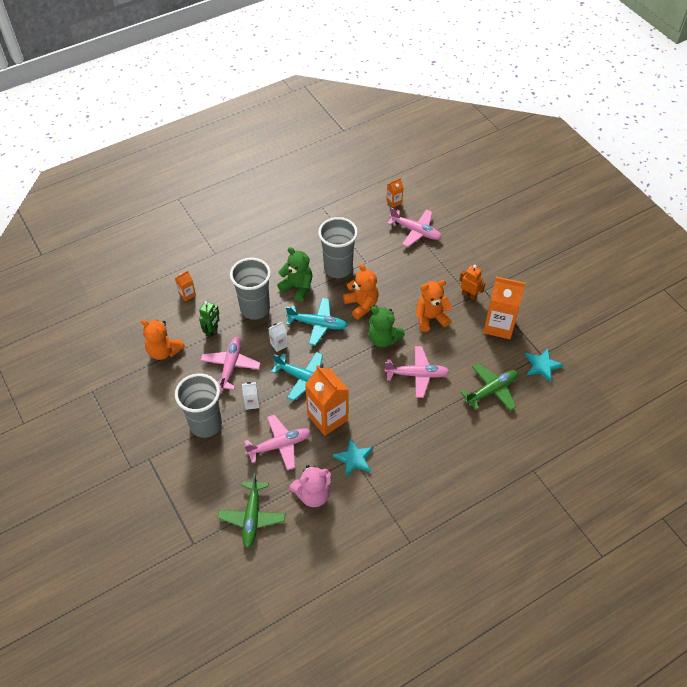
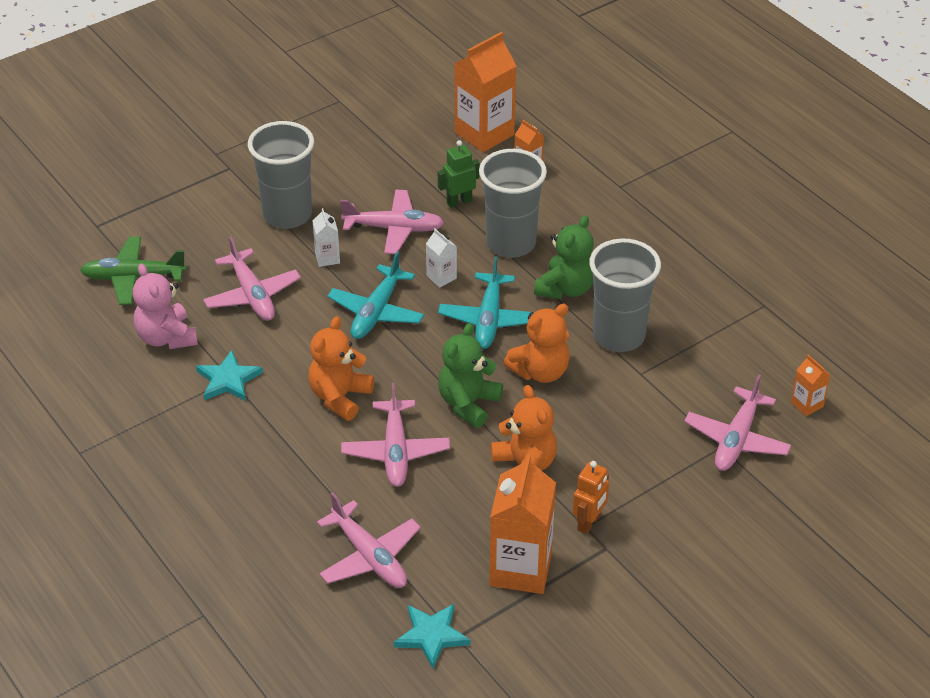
camera: 85 degrees right, 10 degrees down
orange teddy bear [141,319,185,360] -> orange teddy bear moved to [308,316,374,421]
green robot [199,301,220,338] -> green robot turned 135 degrees clockwise [438,140,479,208]
orange carton [305,365,349,436] -> orange carton moved to [454,32,516,152]
green plane [461,363,518,411] -> pink plane [317,492,421,588]

